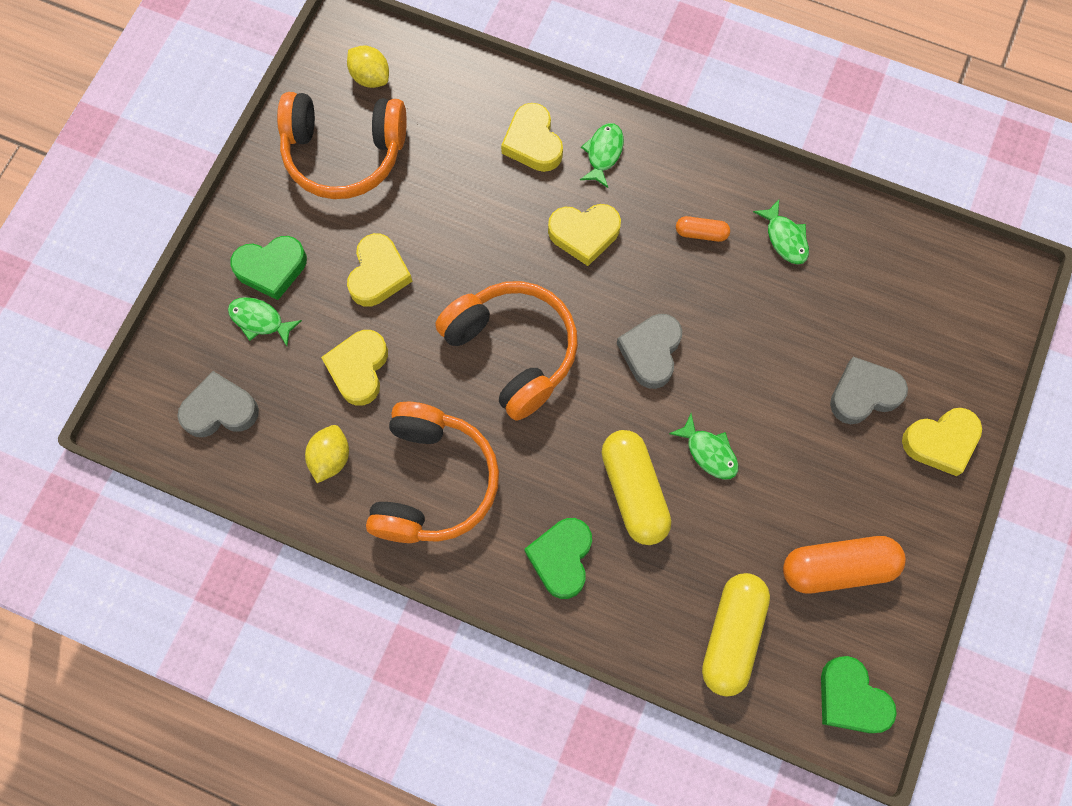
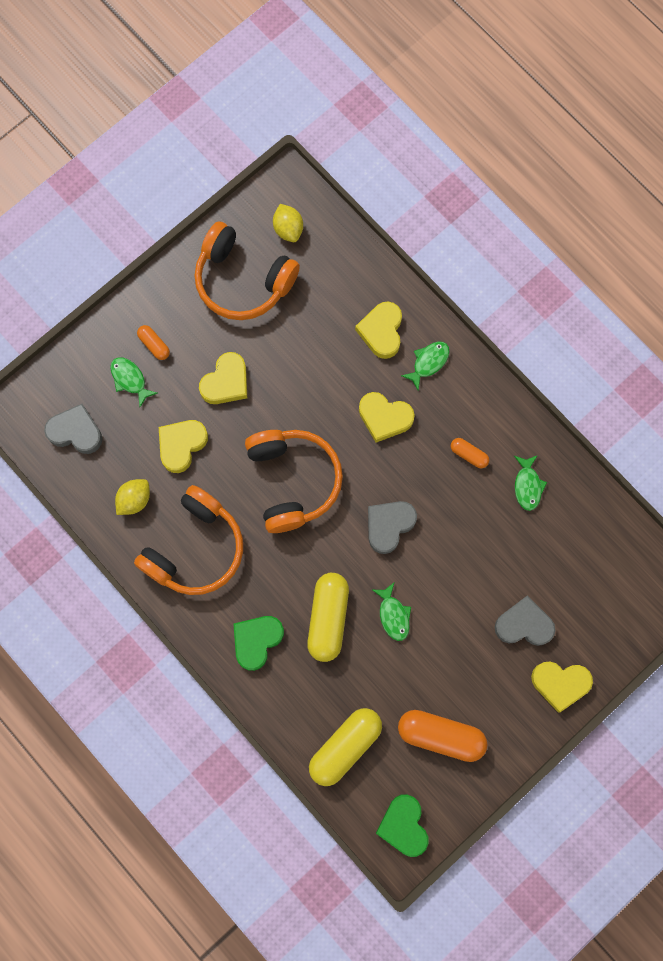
camera: 25 degrees right, 5 degrees up
green heart [230,236,307,300] -> orange capsule [137,325,170,360]

